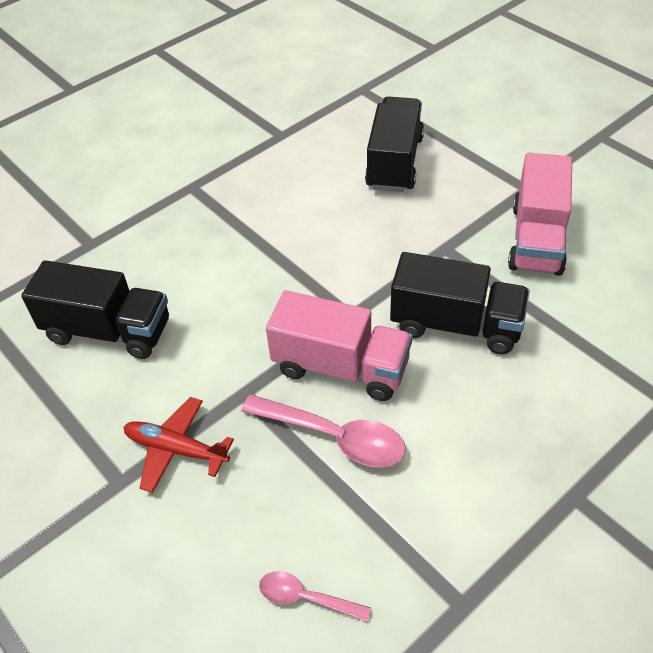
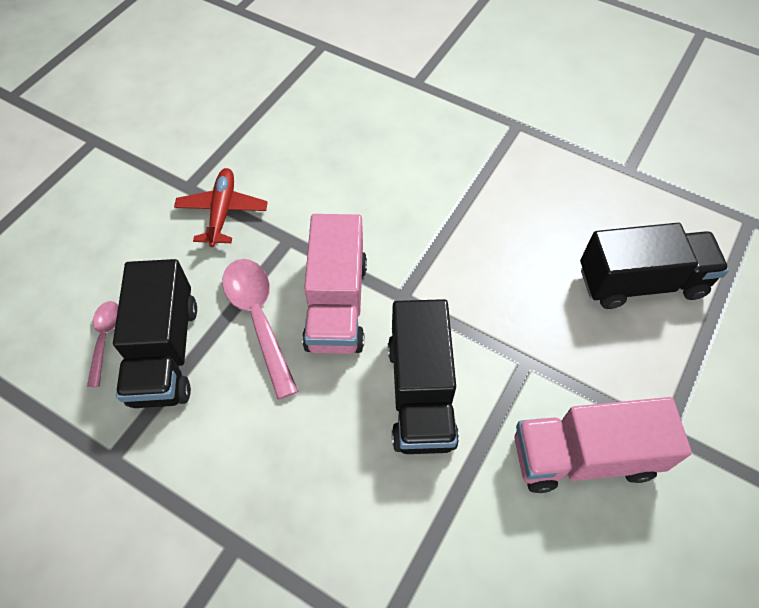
camera: 70 degrees right, 10 degrees up
black truck [21,260,169,359] -> black truck moved to [113,259,197,408]
pink spoon [241,394,406,468] -> pink spoon turned 150 degrees clockwise [222,259,298,400]

